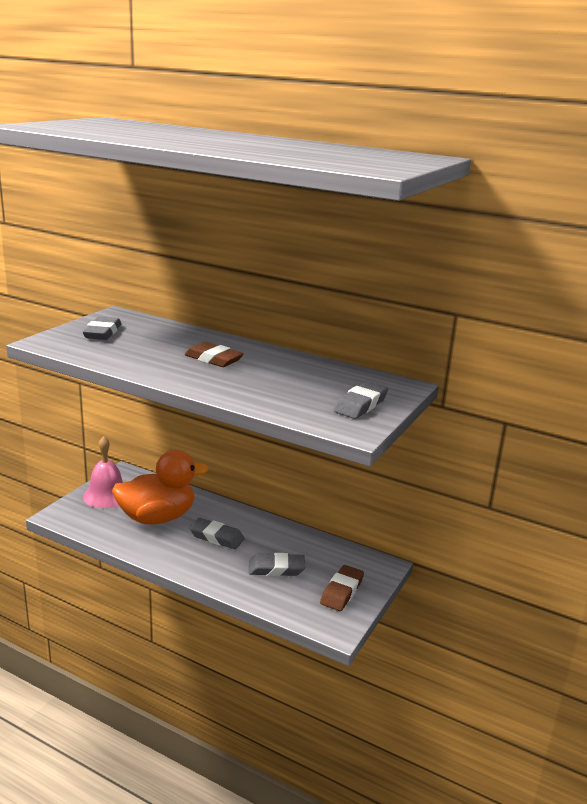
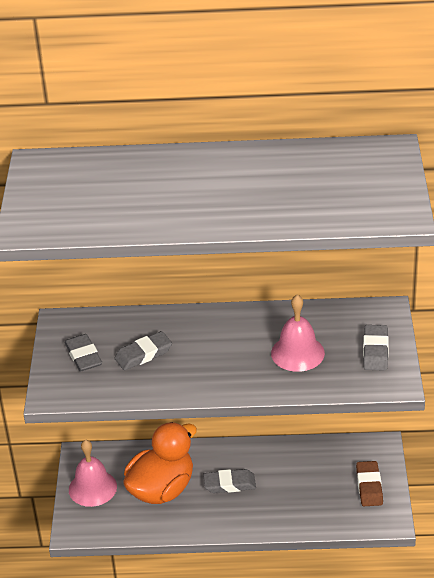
camera: 25 degrees left, 15 degrees up
brown eraser [185,342,244,367] -> none
grey eraser [249,553,305,576] -> grey eraser moved to [114,331,172,370]
none -> pink bell [271,295,325,372]

